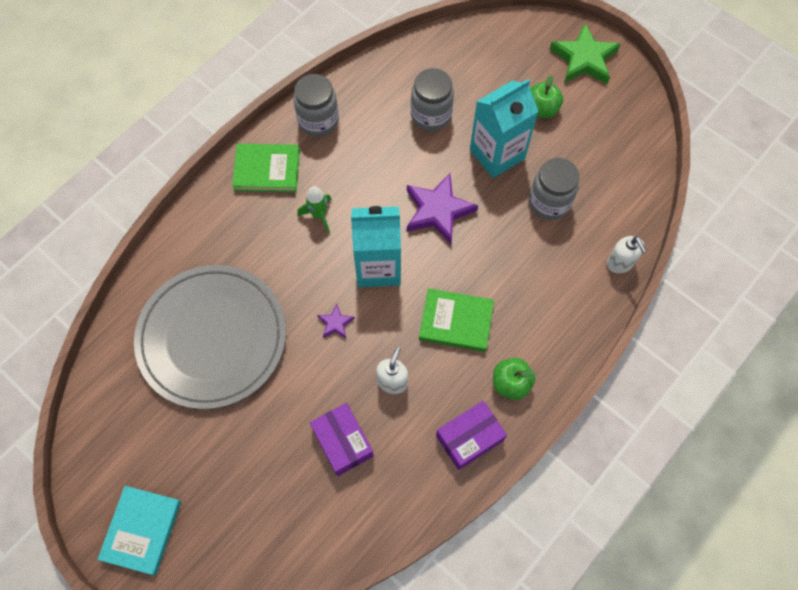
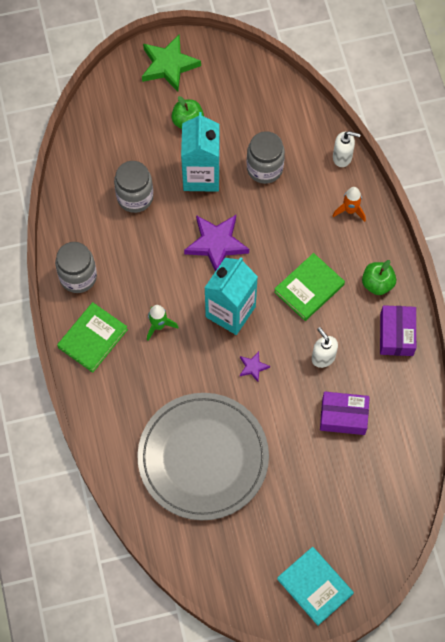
camera: 55 degrees left, 0 degrees up
none -> orange rocket [333,187,366,222]

